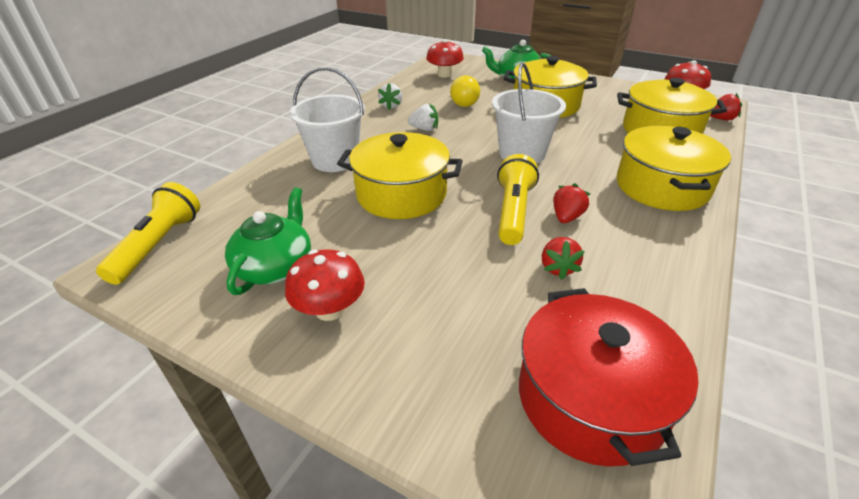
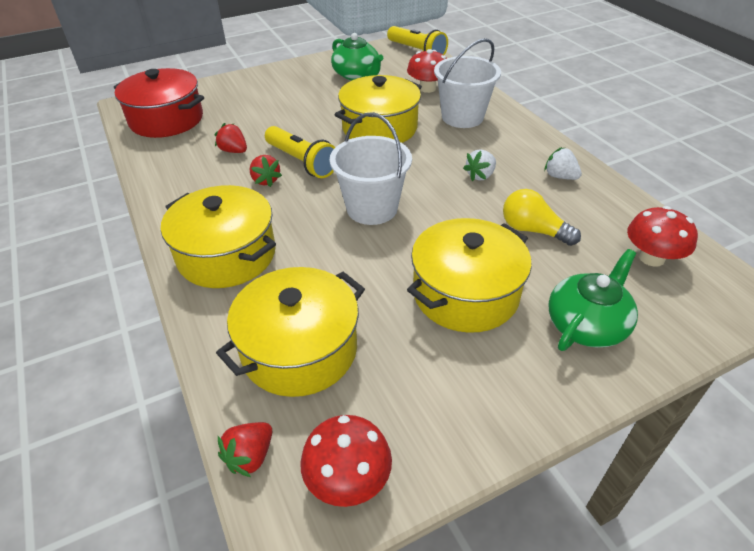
camera: 125 degrees right, 5 degrees up
red mushroom [285,249,365,321] -> red mushroom moved to [407,49,447,93]

